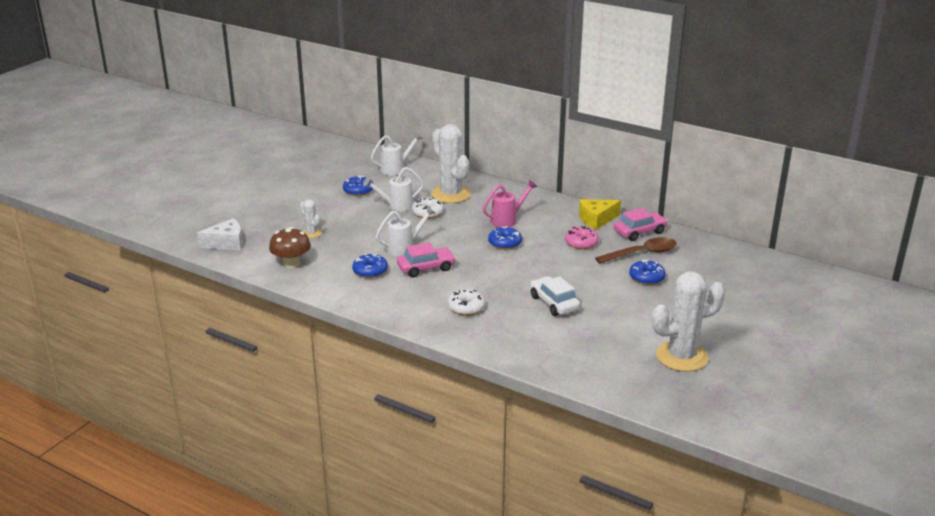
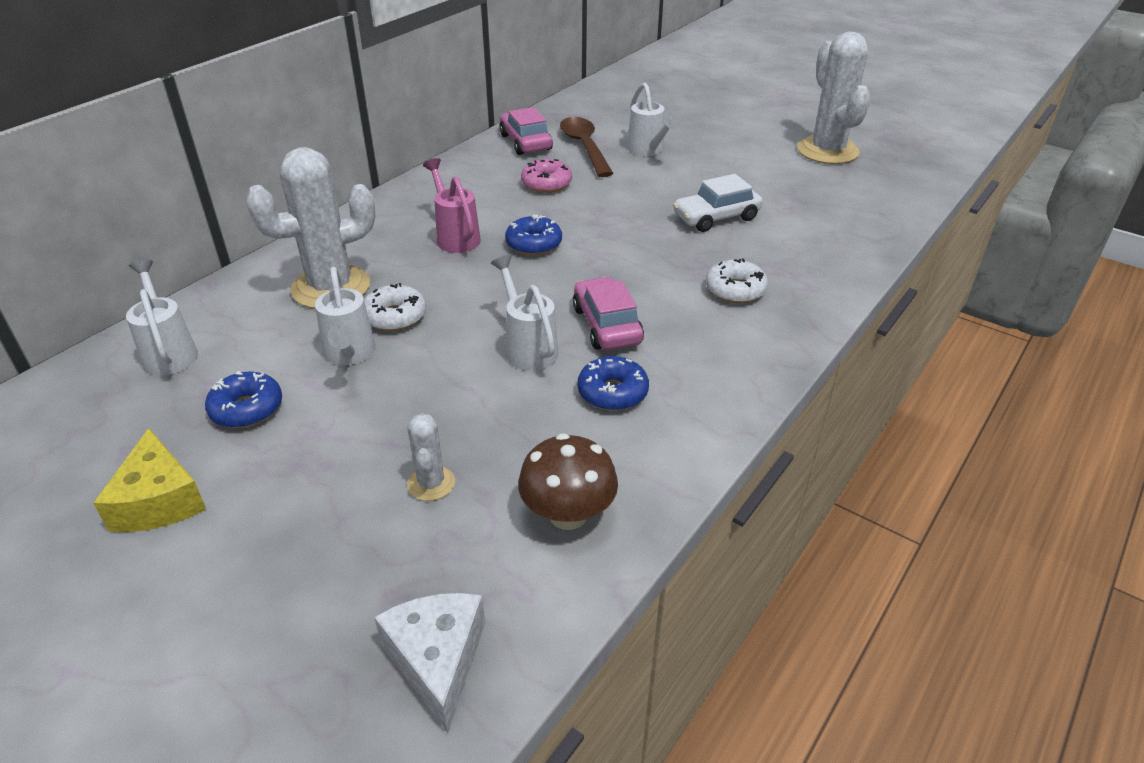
camera: 85 degrees left, 10 degrees up
white cactus [300,199,322,238] -> white cactus turned 60 degrees counterclockwise [407,413,455,501]
yellow cheese [579,199,621,230] -> yellow cheese moved to [93,428,206,532]
blue donut [629,260,666,285] -> white watering can [627,83,680,156]

